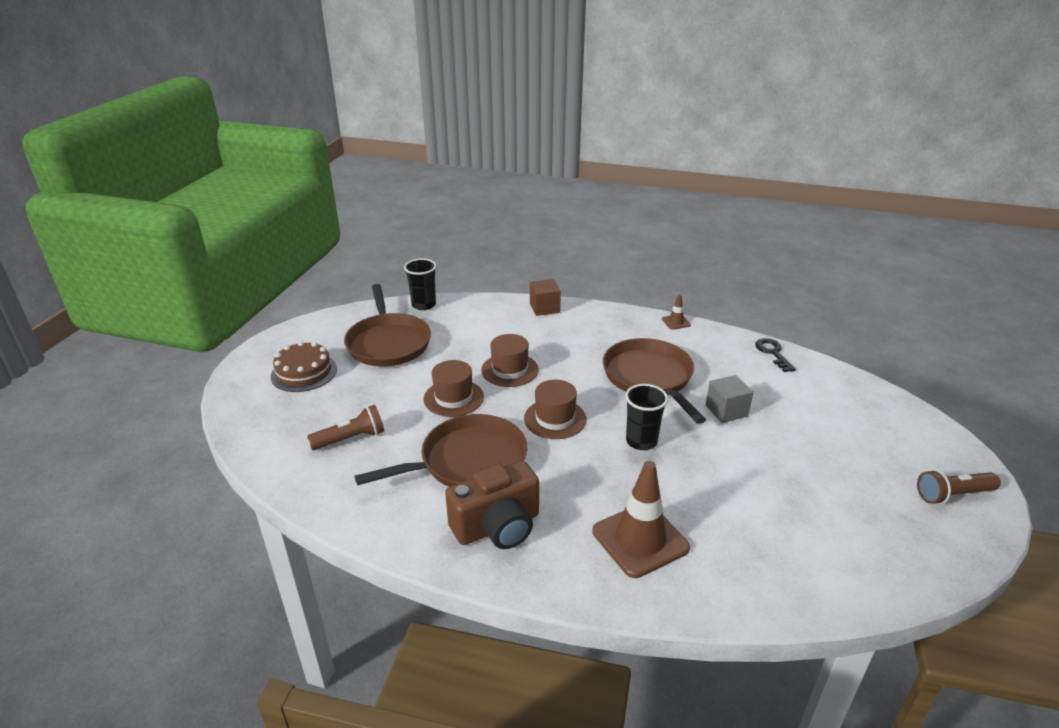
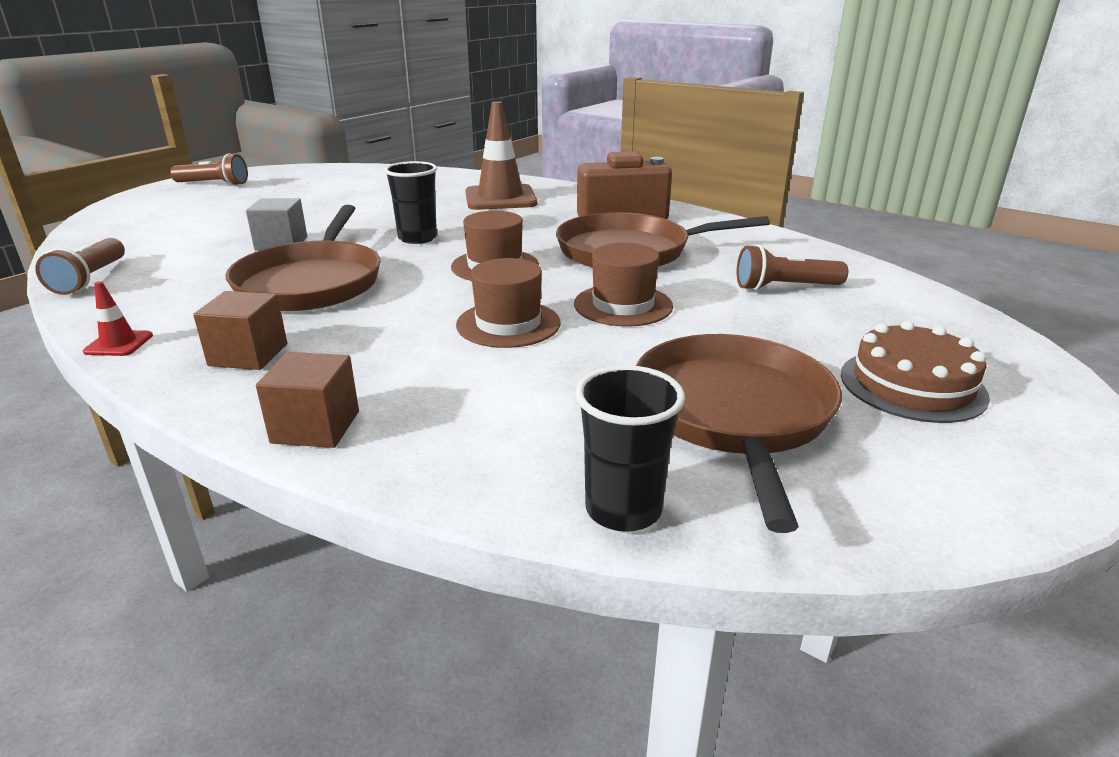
camera: 160 degrees left, 5 degrees down
brown traffic cone [662,294,691,330] -> red traffic cone [83,281,153,356]
black key [755,338,796,372] -> brown flashlight [35,238,125,295]
none -> brown cube [193,291,287,370]

